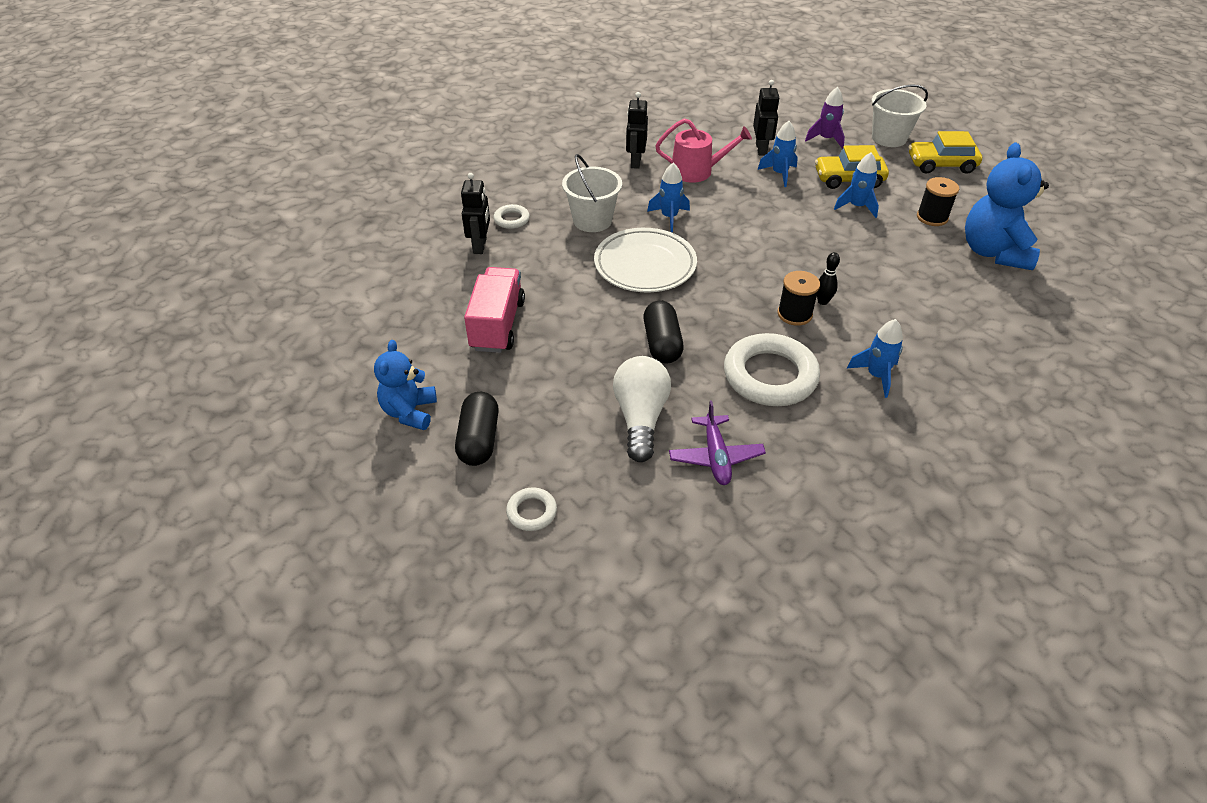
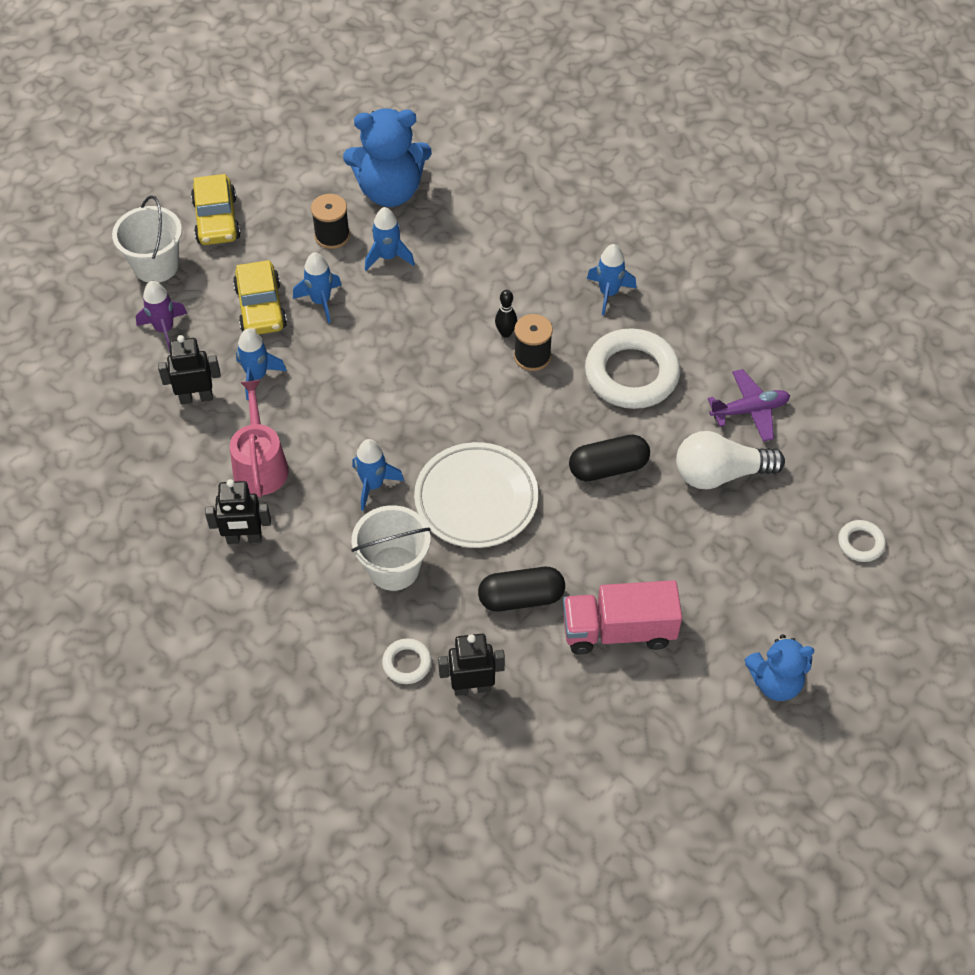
camera: 100 degrees left, 10 degrees up
black capsule [455,392,499,466] -> black capsule moved to [478,567,565,611]
none -> blue rocket [365,207,415,271]

